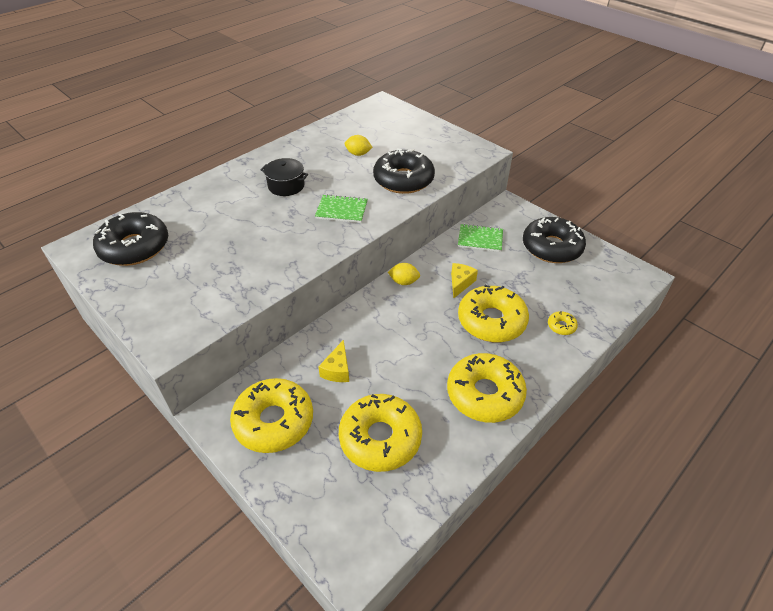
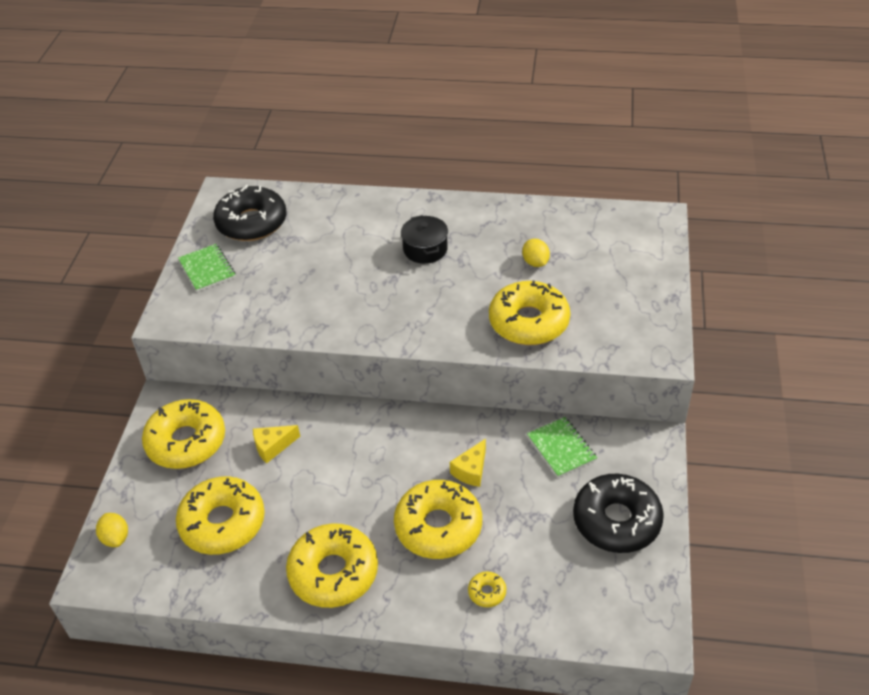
camera: 55 degrees right, 0 degrees up
green notebook [315,194,368,223] -> green notebook moved to [178,244,236,292]
black donut [373,148,435,194] -> yellow donut [489,281,570,345]
yellow lemon [388,263,420,285] -> yellow lemon moved to [96,513,128,547]
yellow cheese [451,263,478,299] -> yellow cheese turned 135 degrees clockwise [450,439,486,487]

